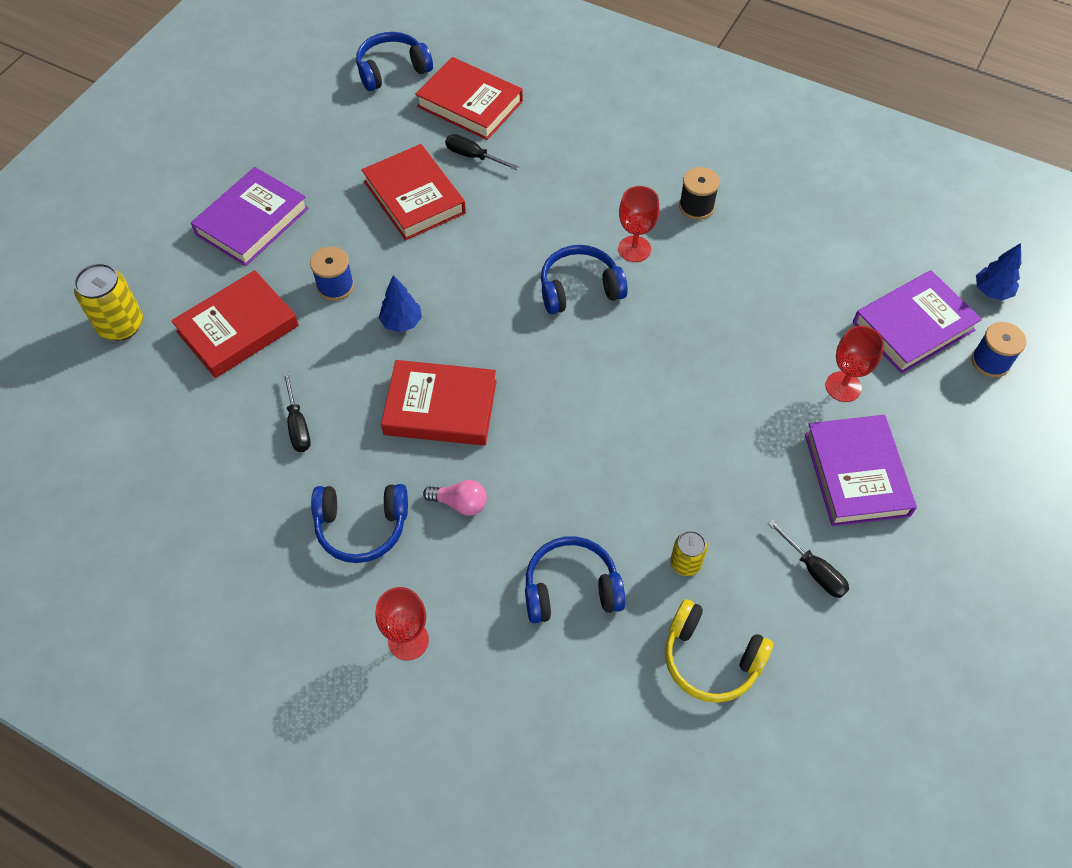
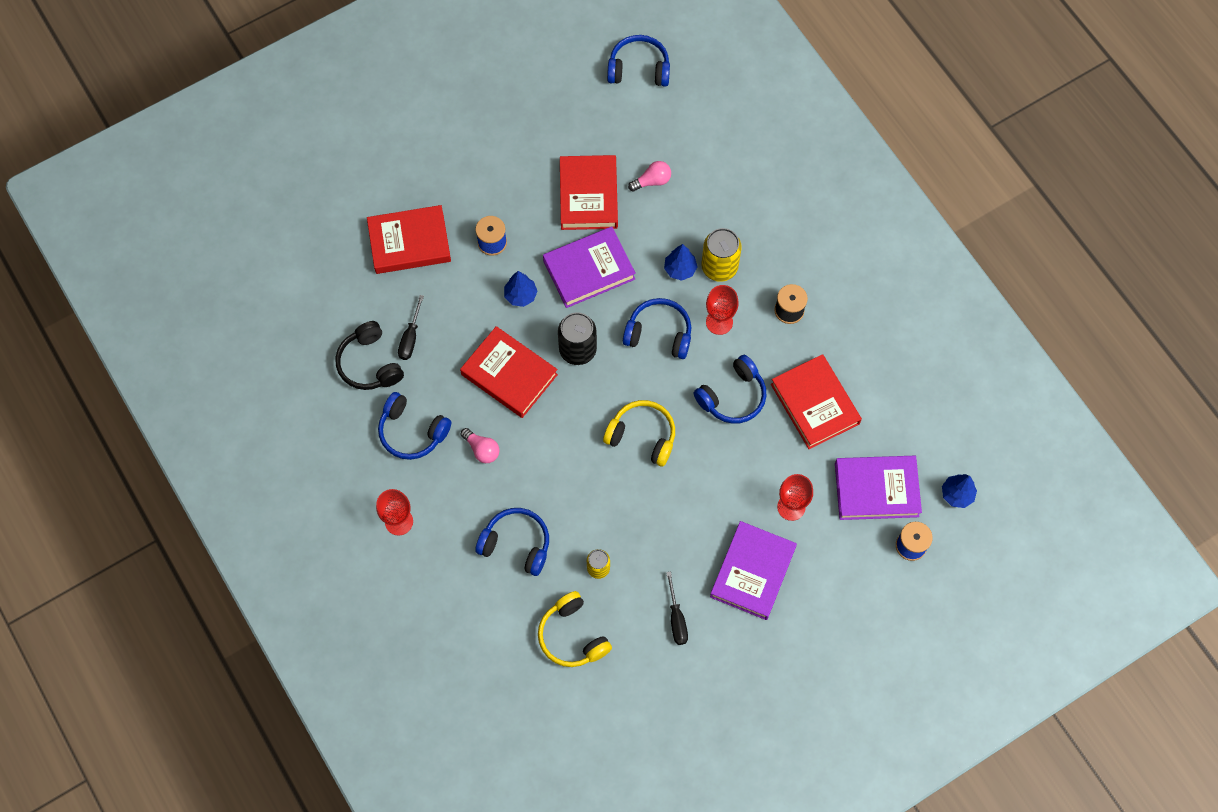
camera: 30 degrees right, 10 degrees up
yellow can [74,263,143,341] -> yellow can moved to [701,228,742,282]
purple book [191,167,309,266] -> purple book moved to [543,227,636,308]
red book [415,57,523,140] -> red book moved to [771,354,862,449]
black screwdriver [445,134,519,170] -> pink light bulb [628,161,671,191]
none -> black headphones [335,321,404,390]
none -> black can [558,312,597,365]
none -> yellow headphones [603,400,675,466]
none -> blue tree [664,244,698,281]
none -> blue headphones [693,355,767,424]

